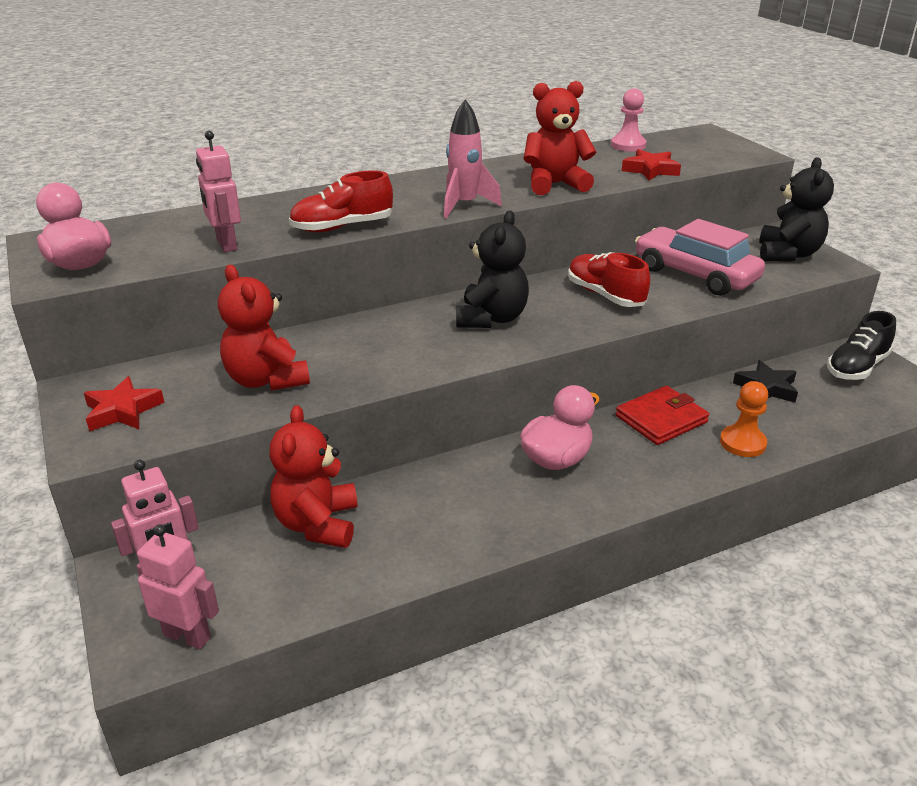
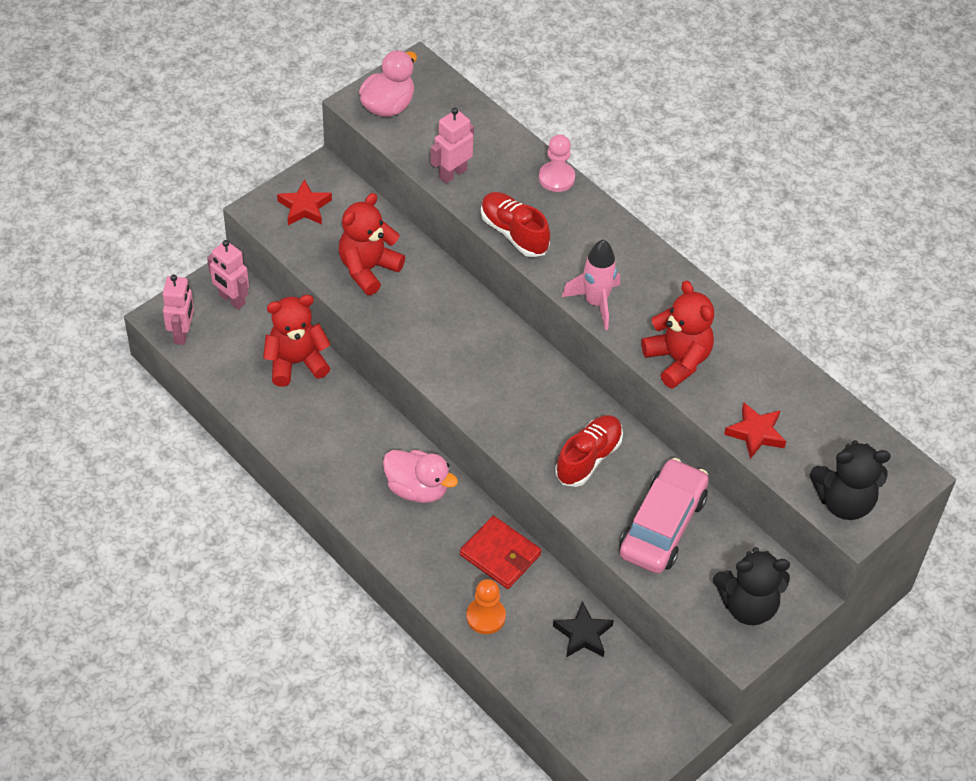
camera: 70 degrees right, 20 degrees up
black teddy bear [456,211,529,328] -> black teddy bear moved to [809,440,891,520]
pink pawn [611,88,646,151] -> pink pawn moved to [539,134,575,192]
black shoe [827,311,896,380] -> none

